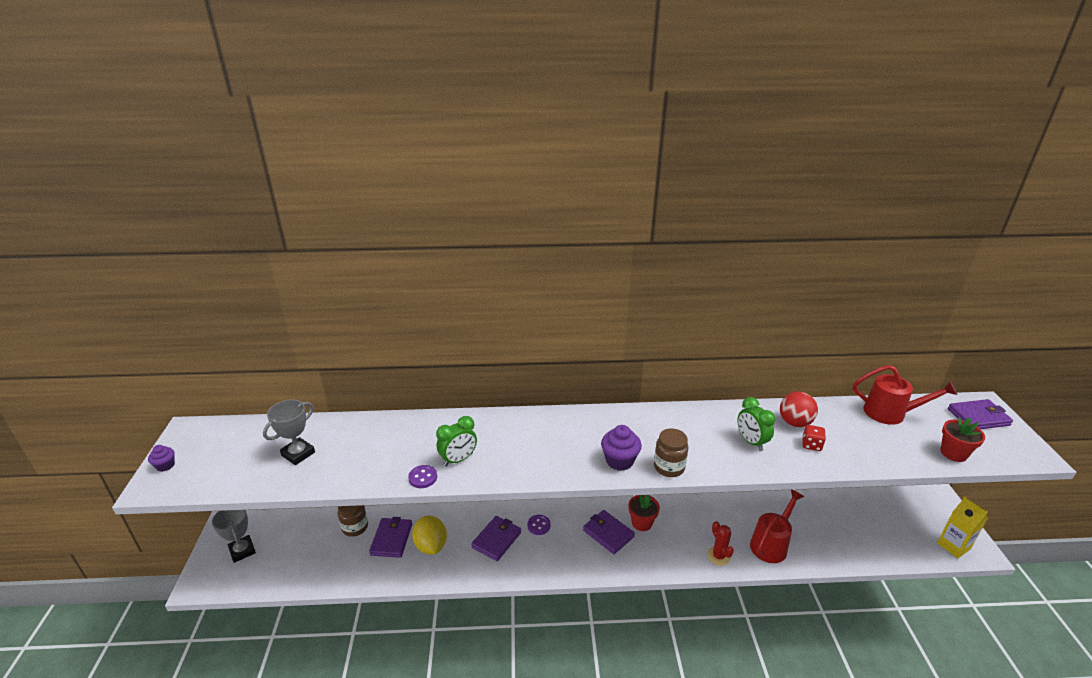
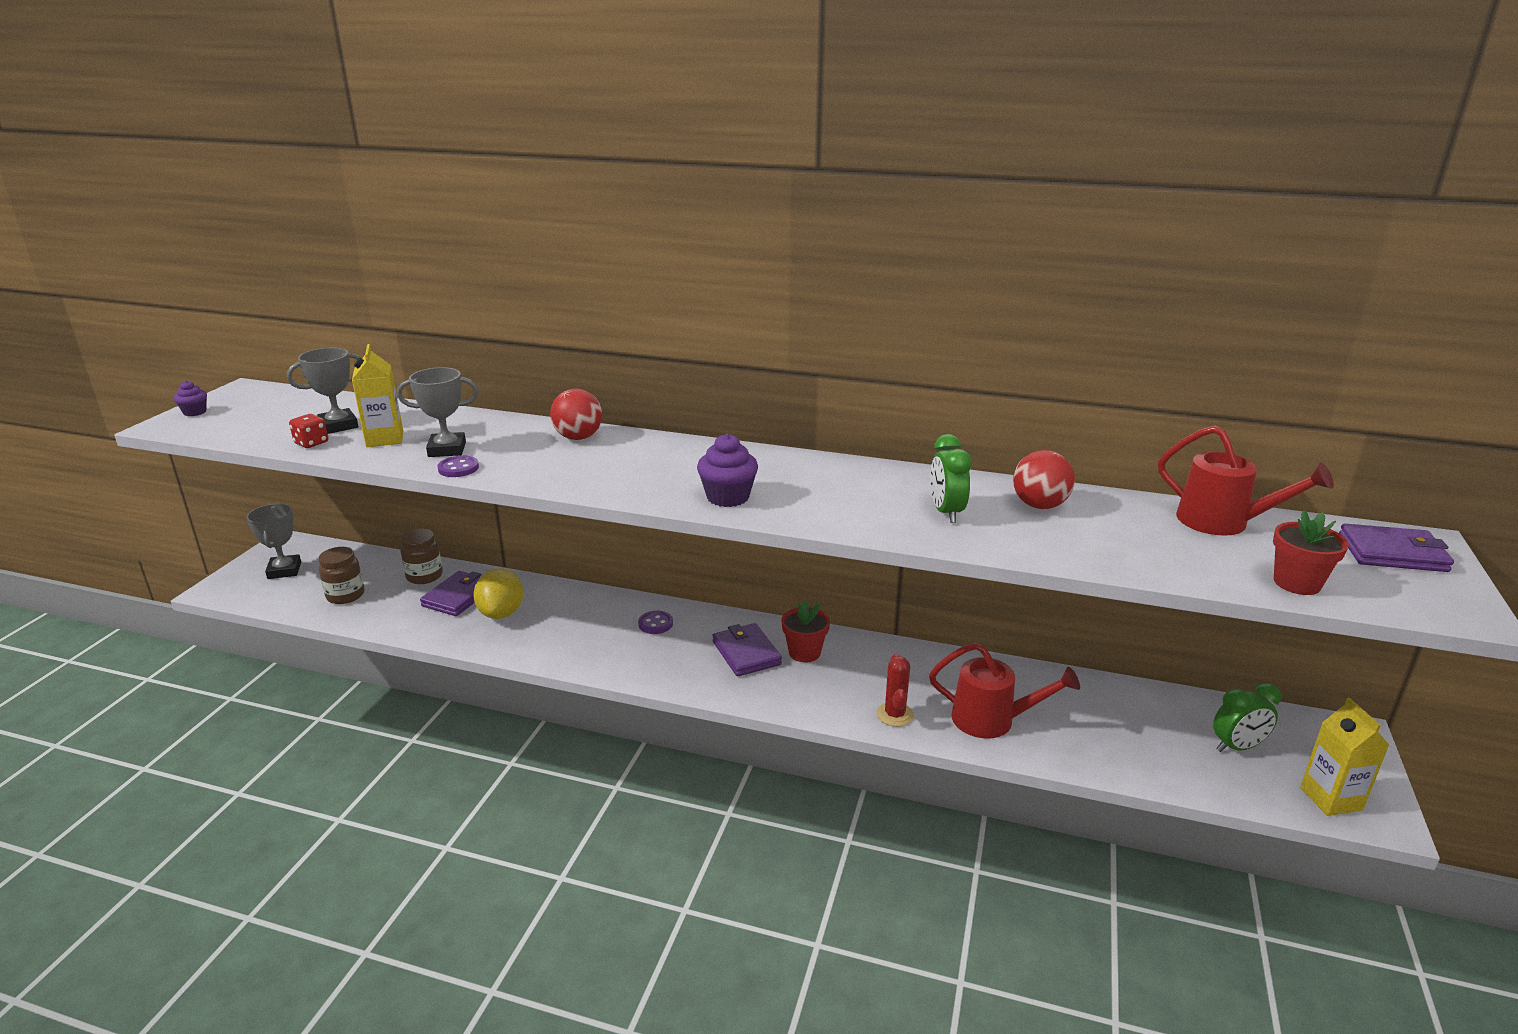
camera: 20 degrees right, 5 degrees down
green clock [436,416,477,466] -> green clock moved to [1213,683,1281,752]
purple wallet [471,516,521,561] -> none
brown jar [654,428,688,477] -> brown jar moved to [319,547,364,604]
red watering can [750,489,804,563] -> red watering can turned 45 degrees clockwise [929,643,1080,739]
red dice [802,425,826,451] -> red dice moved to [289,414,328,448]
none -> yellow carton [352,344,403,447]
none -> grey trophy [397,367,479,457]
none -> red ball [550,389,602,440]

